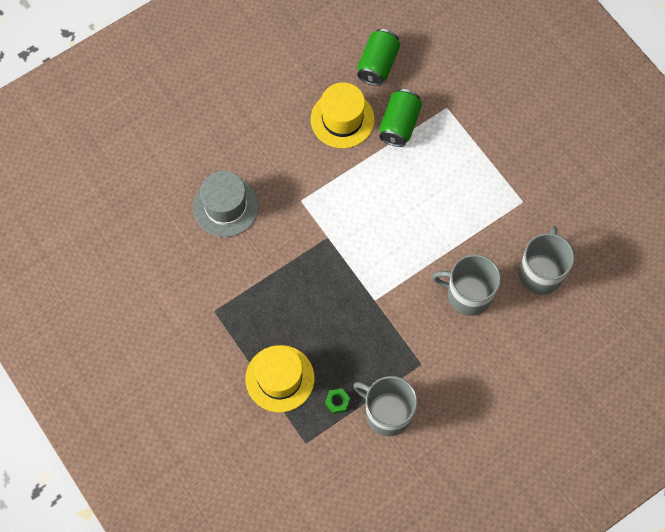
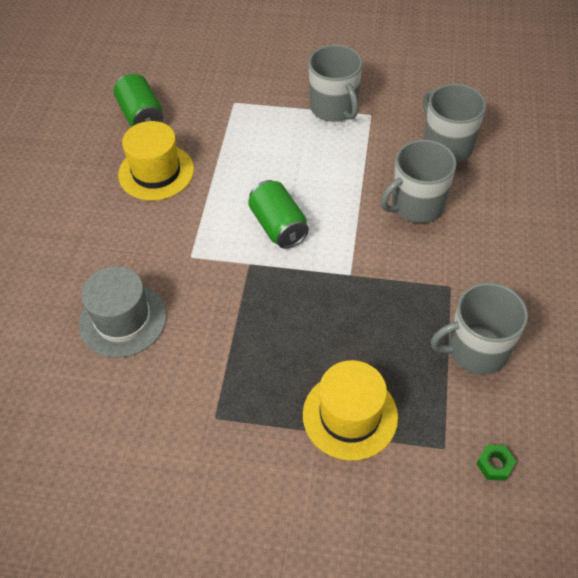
camera: 45 degrees left, 15 degrees down
green nut [325,388,350,414] -> green nut moved to [477,445,516,481]
green can [379,89,422,147] -> green can moved to [248,180,309,249]
none -> grey mug [308,45,362,122]

